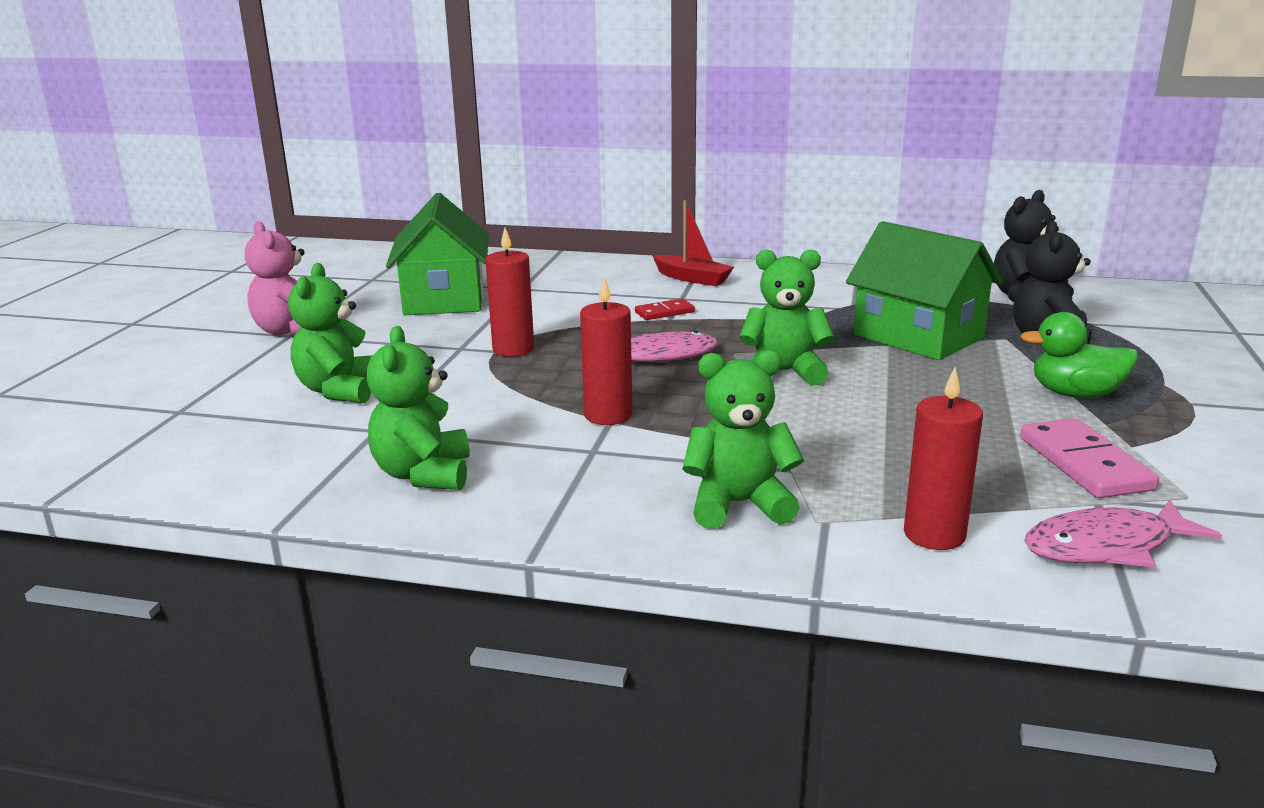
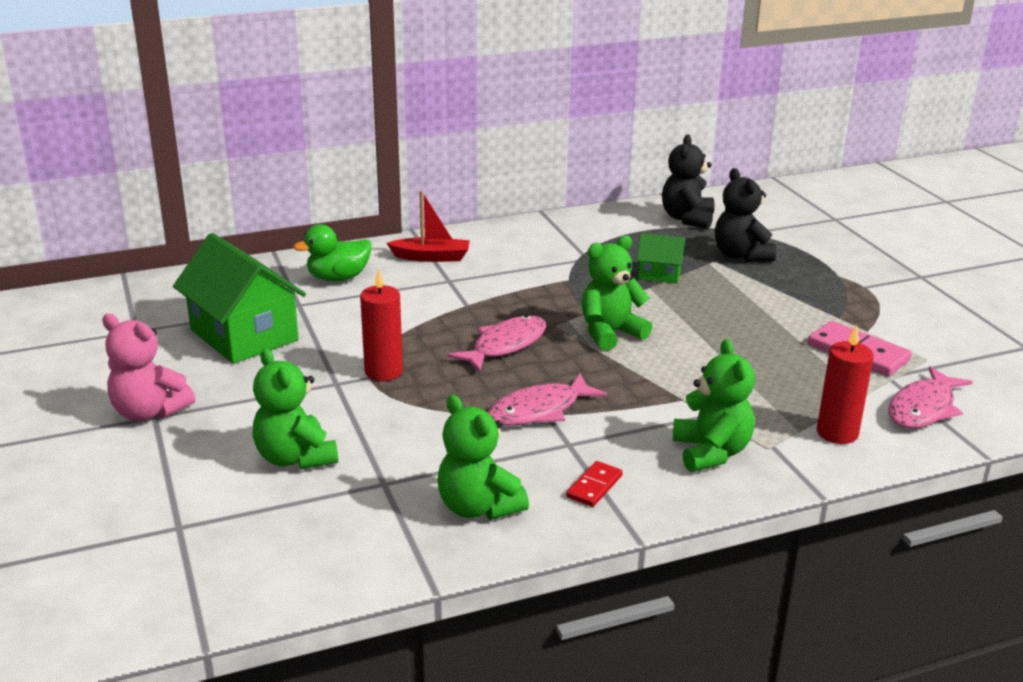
camera: 35 degrees left, 5 degrees up
red candle [580,276,632,425] -> pink fish [488,374,608,426]
red domino [635,298,695,320] -> red domino moved to [566,461,623,507]
green teddy bear [682,350,804,529] -> green teddy bear turned 120 degrees clockwise [673,339,755,472]
green house [846,221,1003,360] -> green house [637,233,685,284], size x0.50
green duck [1020,312,1138,398] -> green duck moved to [293,224,372,282]

